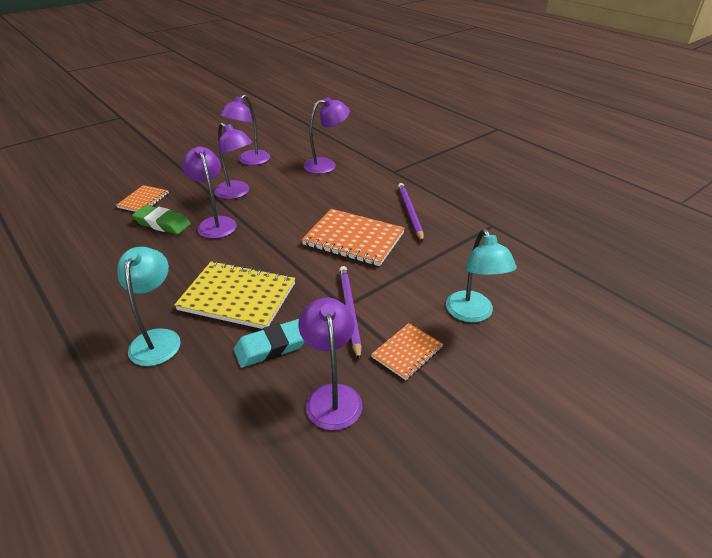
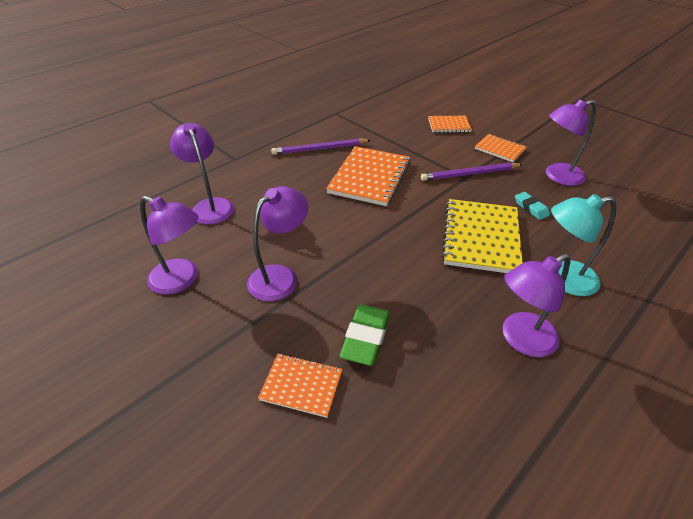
camera: 95 degrees left, 5 degrees up
purple lamp [182,146,237,239] -> purple lamp moved to [503,254,570,357]
turquoise eraser [234,319,305,368] -> turquoise eraser [515,192,550,220], size x0.61
turquoise lamp [446,229,517,323] -> orange notebook [428,116,472,133]

